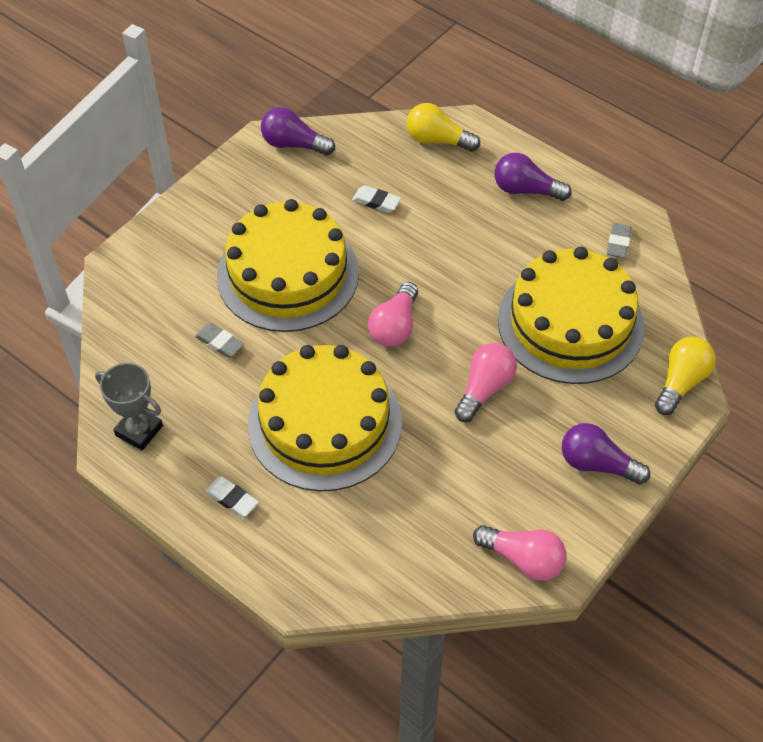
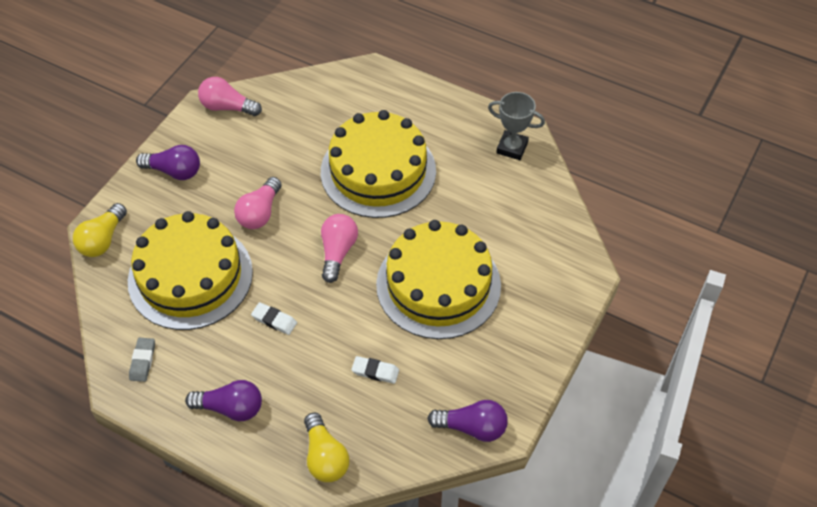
camera: 170 degrees right, 0 degrees up
grey eraser [195,323,244,358] -> none
white eraser [205,477,259,517] -> white eraser moved to [251,302,297,335]
yellow light bulb [407,103,480,152] -> yellow light bulb turned 60 degrees clockwise [304,412,349,482]

